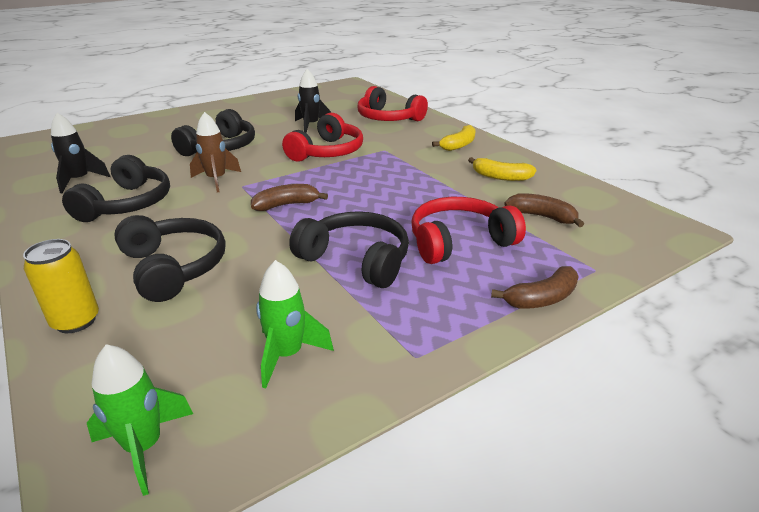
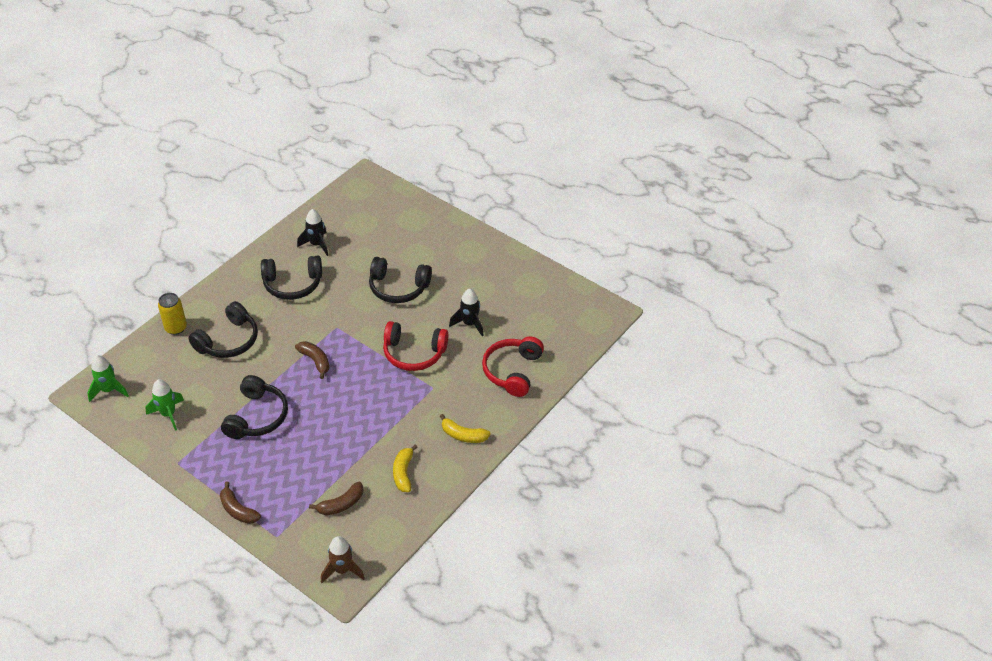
camera: 70 degrees right, 15 degrees up
brown rocket [190,112,241,192] -> brown rocket moved to [321,536,365,583]
red headphones [411,197,526,264] -> none
brown banana [504,193,584,227] -> brown banana turned 45 degrees clockwise [309,482,364,515]

